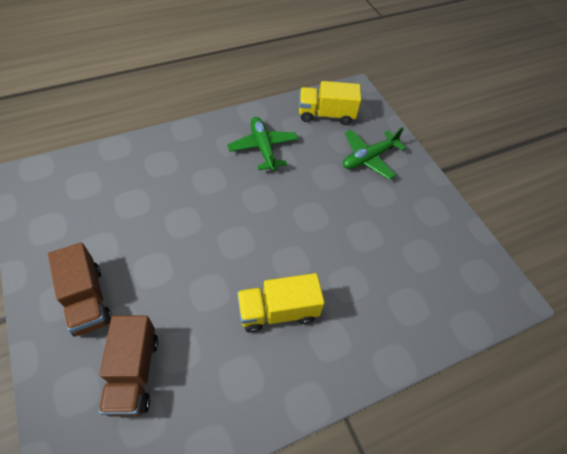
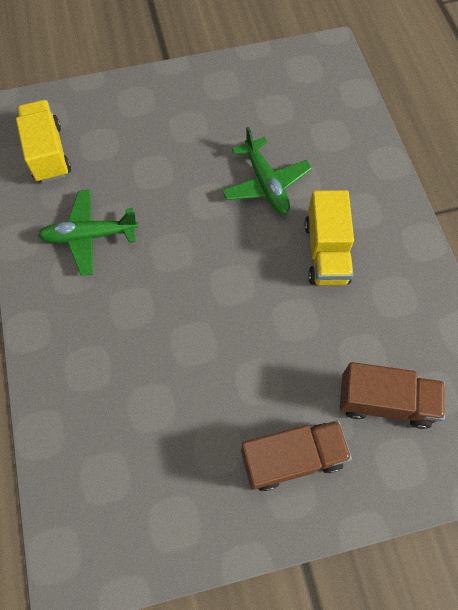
camera: 75 degrees left, 10 degrees up
yellow truck [299,81,361,125] -> yellow truck turned 150 degrees clockwise [16,100,71,183]
green plane [343,127,406,180] -> green plane moved to [222,127,312,214]

